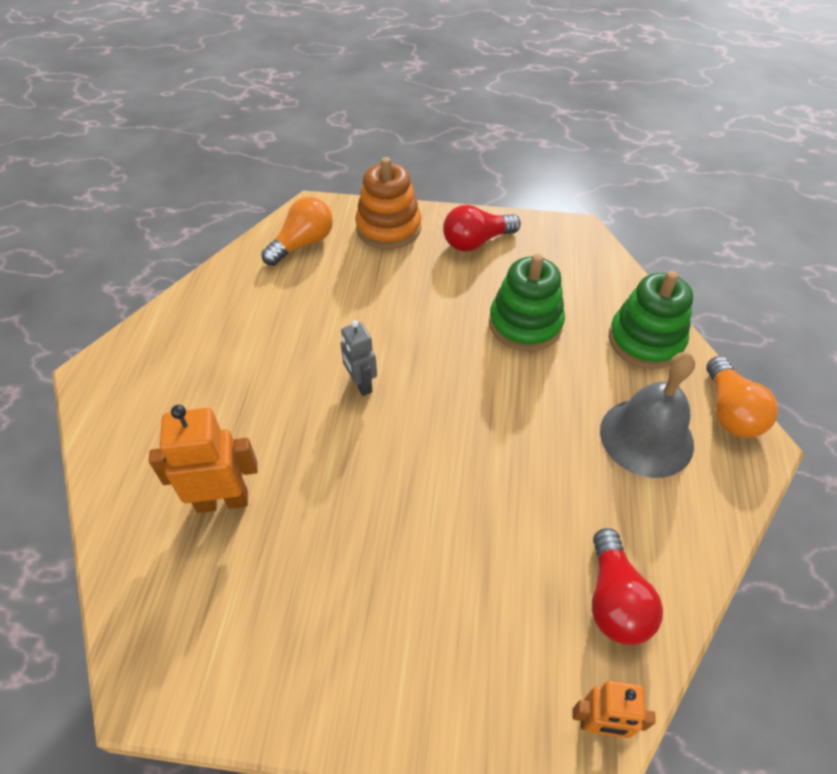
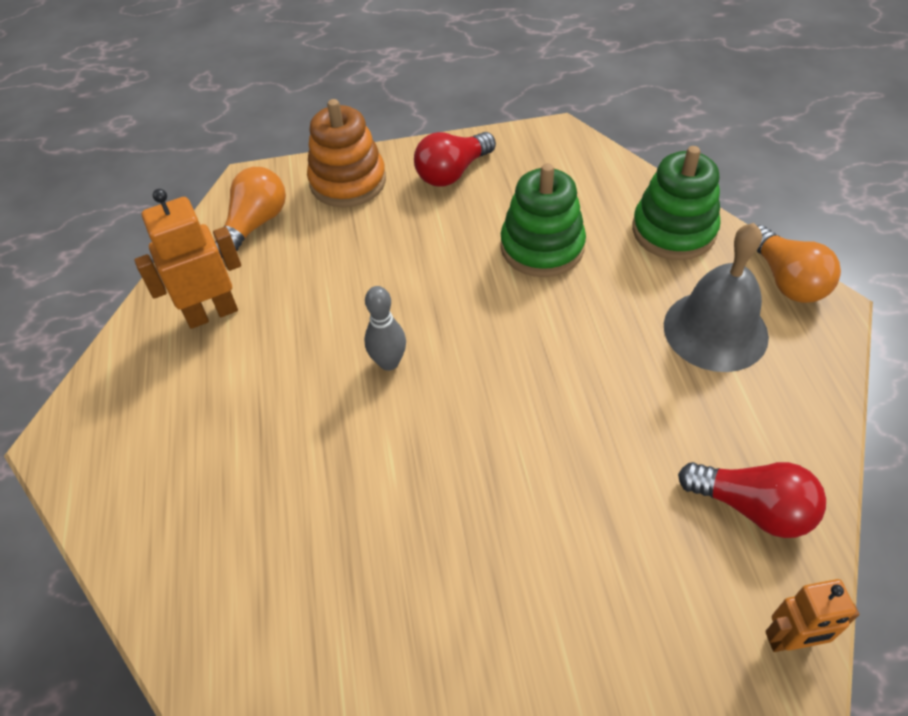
camera: 15 degrees left, 0 degrees up
orange robot [149,405,258,513] -> orange robot moved to [135,189,241,329]
grey robot [341,320,377,396] -> grey bowling pin [364,286,406,371]
red light bulb [592,528,663,645] -> red light bulb turned 45 degrees counterclockwise [678,462,826,538]

